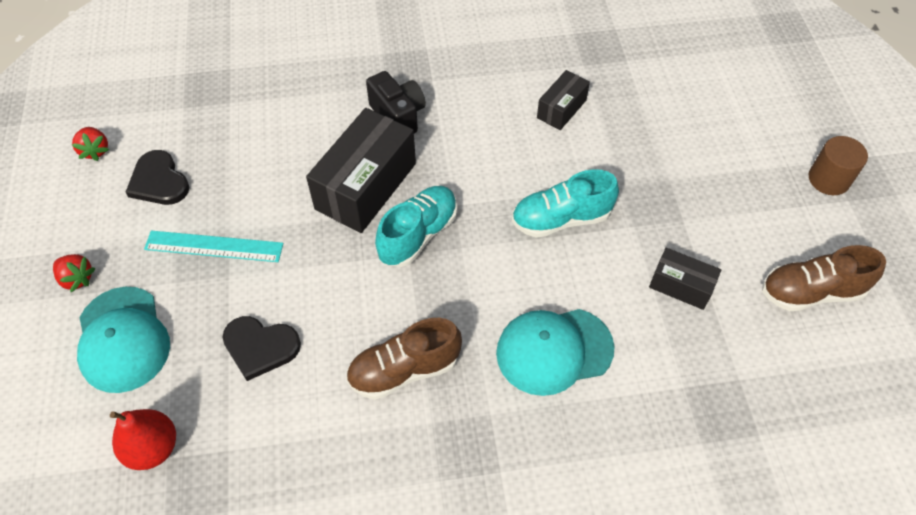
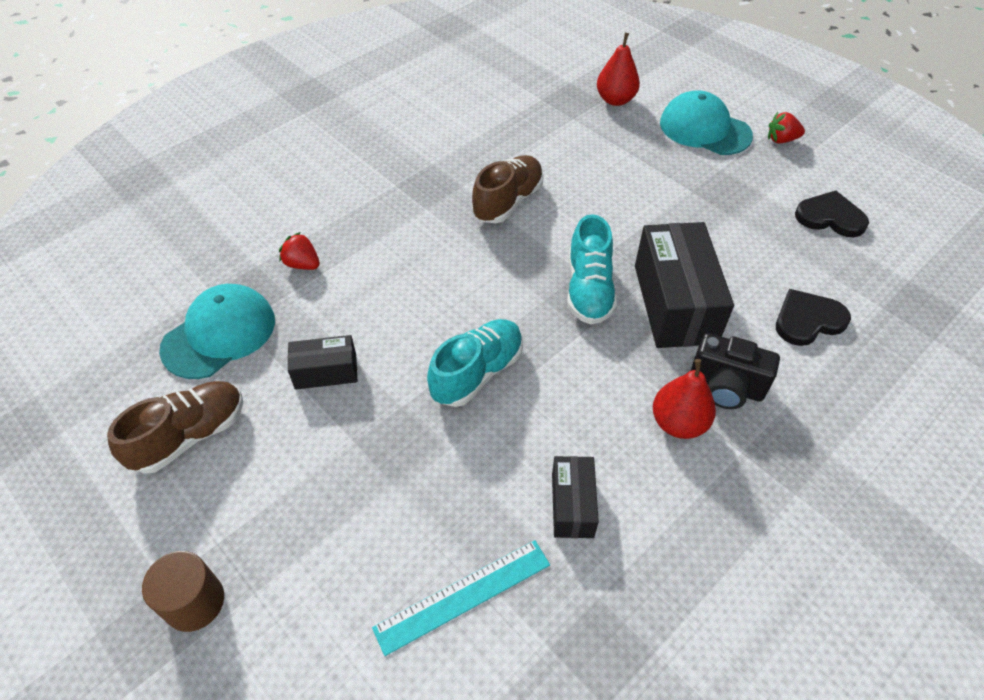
camera: 145 degrees right, 5 degrees down
red strawberry [71,127,109,161] -> red strawberry moved to [279,232,320,270]
turquoise ruler [144,231,283,262] -> turquoise ruler moved to [372,540,550,656]
black heart [223,316,301,381] -> black heart moved to [776,289,851,346]
turquoise cap [496,309,614,396] -> turquoise cap moved to [159,284,275,379]
none -> red pear [653,359,716,439]

